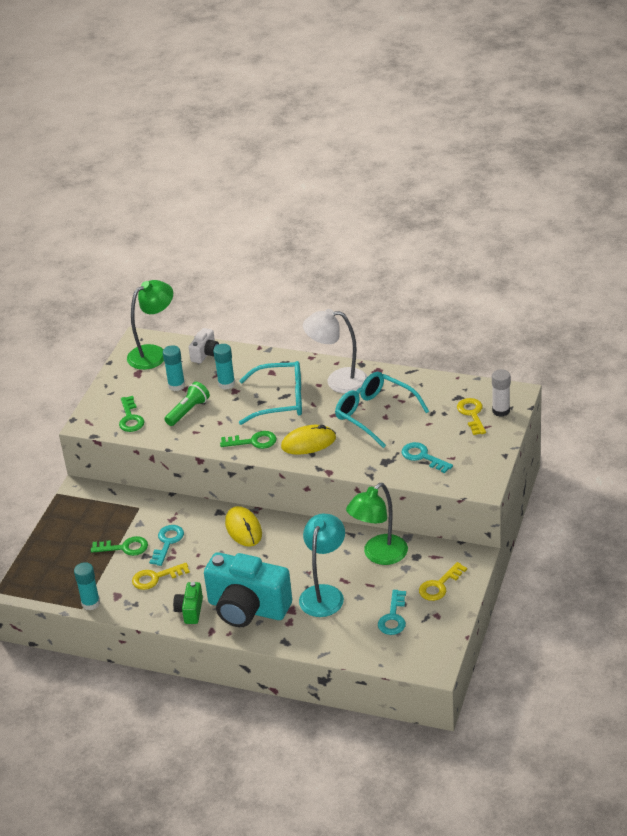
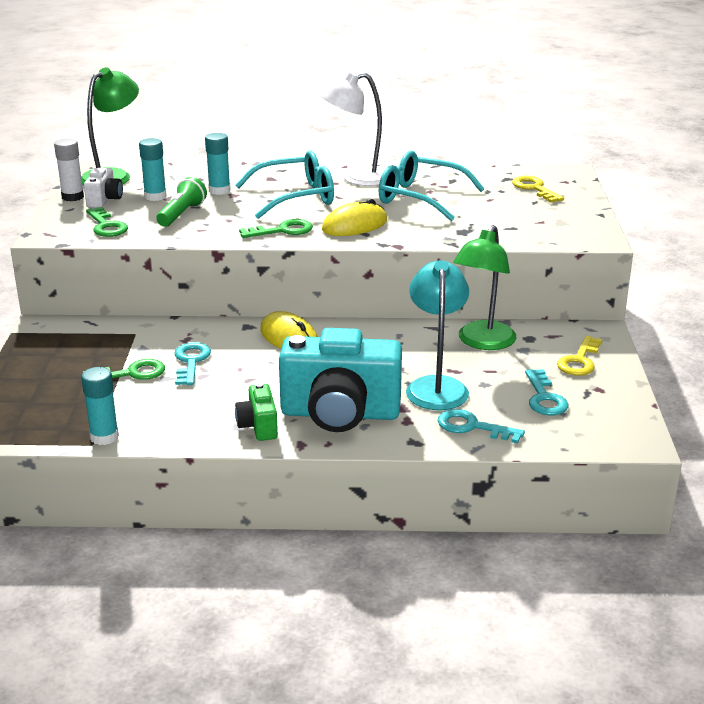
camera: 20 degrees left, 10 degrees down
yellow key [132,563,190,590] -> none
white camera [189,328,219,363] -> white camera moved to [84,168,123,208]
turquoise key [401,442,453,473] -> turquoise key moved to [438,409,525,443]
white glue stick [492,369,510,417] -> white glue stick moved to [54,138,84,201]

